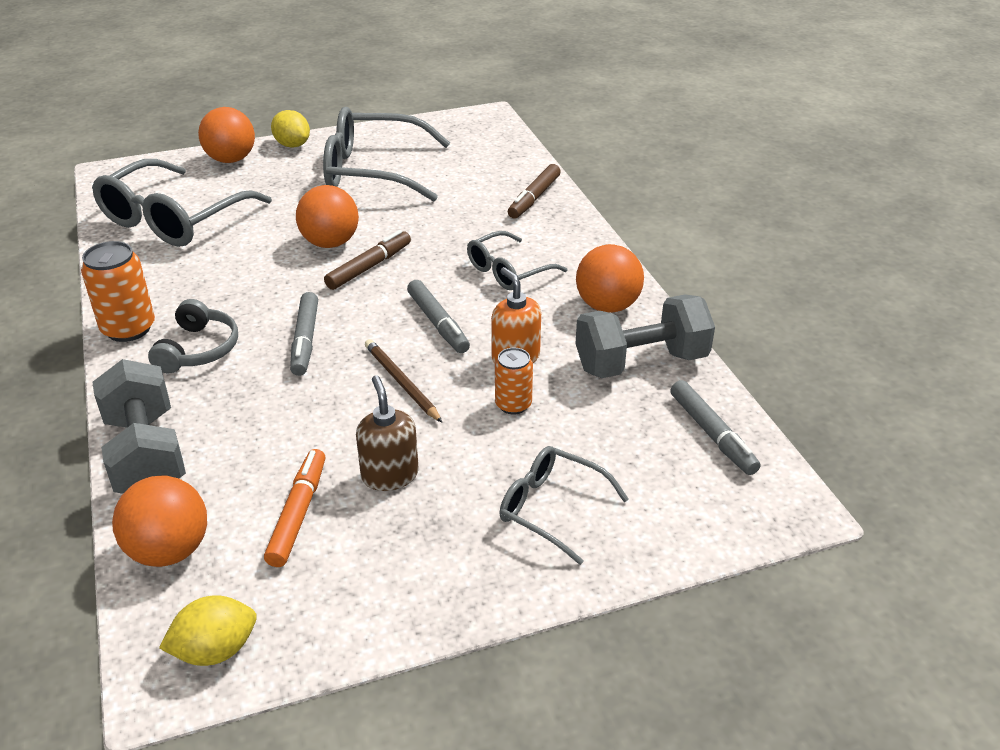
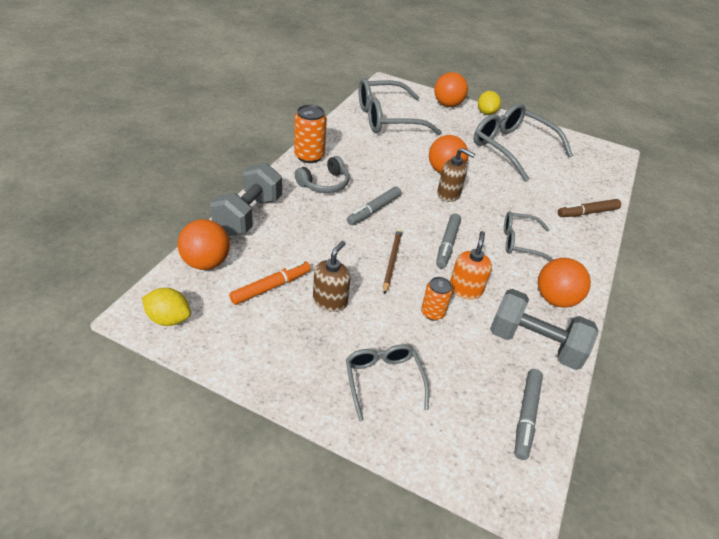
camera: 40 degrees right, 5 degrees up
brown marker [324,230,411,290] -> brown soap dispenser [437,148,475,202]

